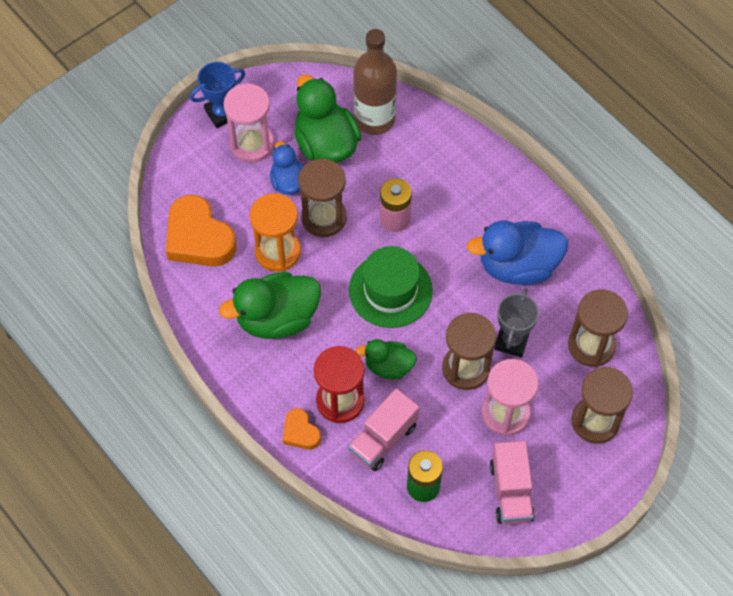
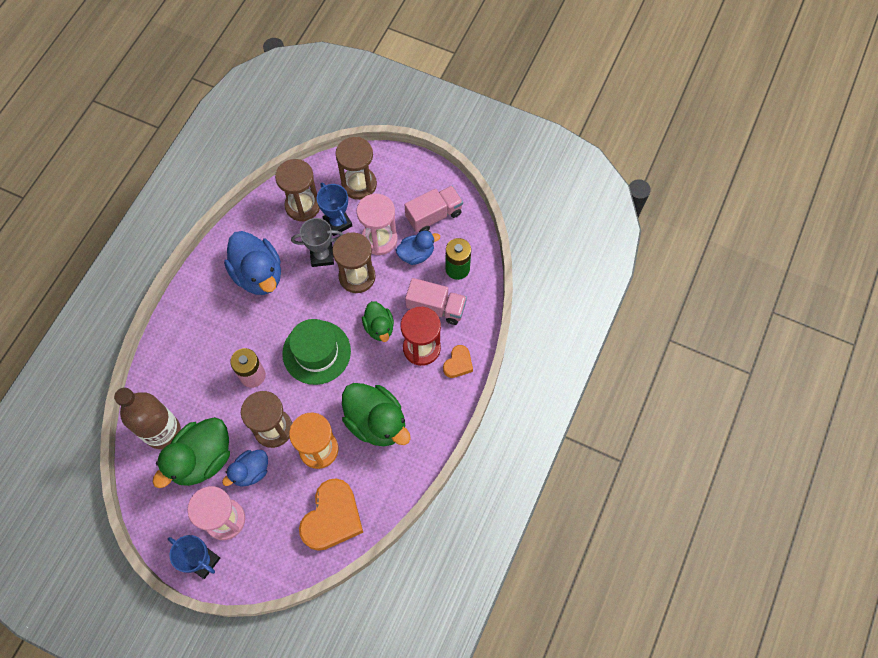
camera: 115 degrees left, 5 degrees up
none -> blue trophy [317,183,352,236]
none -> blue duck [396,231,440,265]

